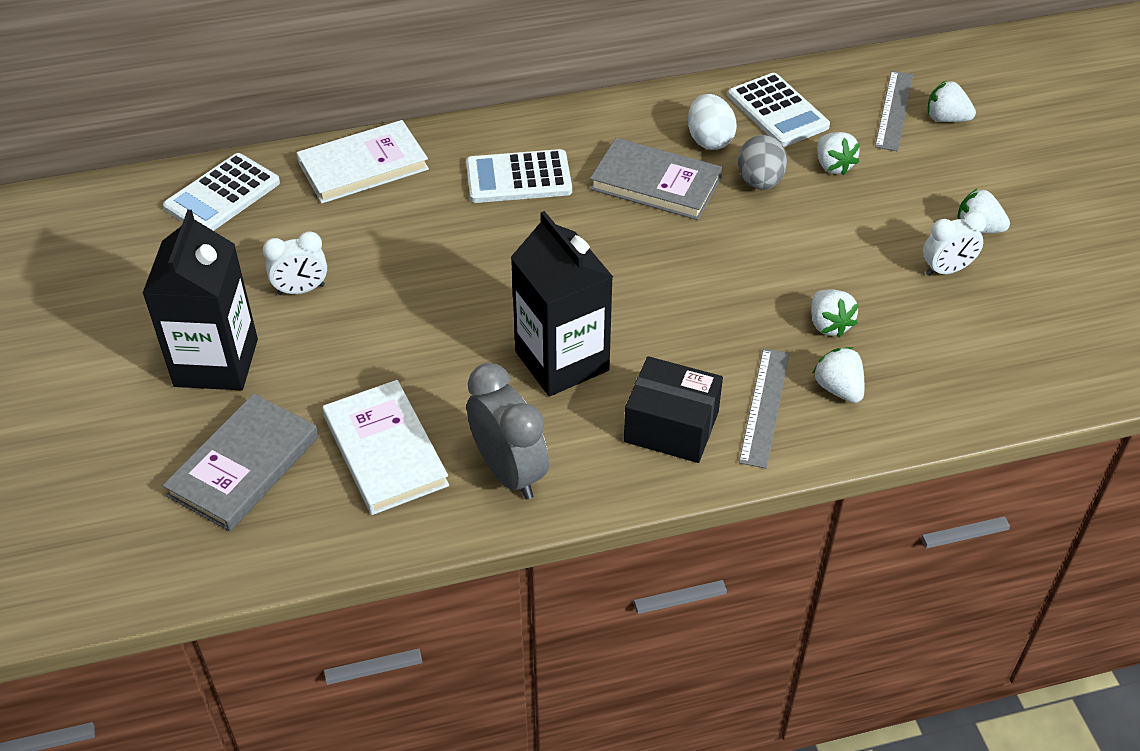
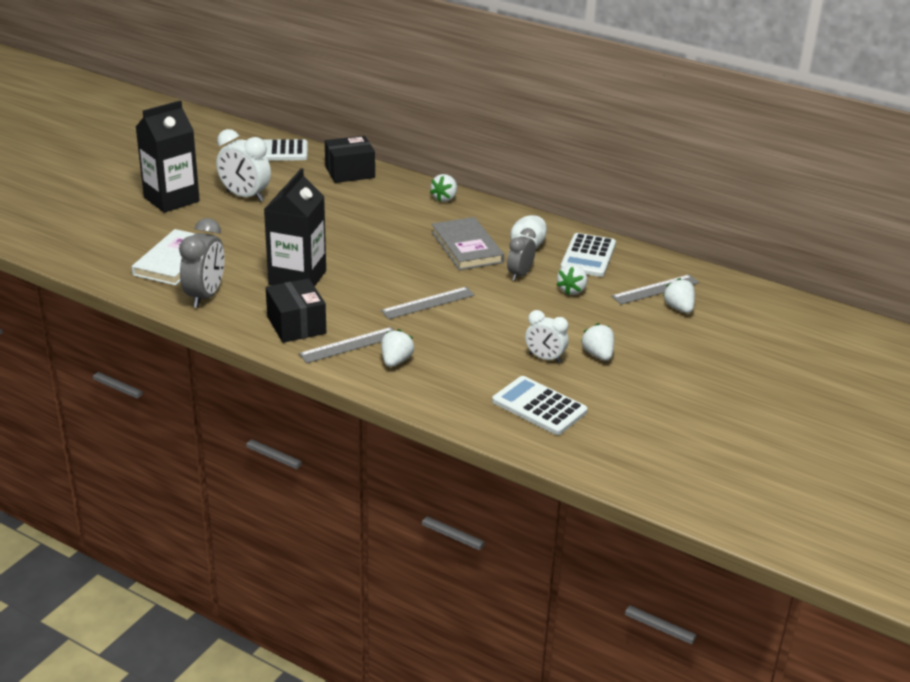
camera: 45 degrees right, 15 degrees down
grey book [162,394,319,531] -> none
white clock [263,231,327,295] -> white clock [216,129,271,202], size x1.58
white book [296,120,429,204] -> black box [325,136,375,183]
white calculator [466,149,572,203] -> white calculator moved to [492,376,588,435]
grey egg [738,135,787,190] -> grey clock [507,228,536,281]
white strawberry [811,289,859,338] -> white strawberry moved to [430,174,457,202]
none -> grey ruler [381,287,475,319]

